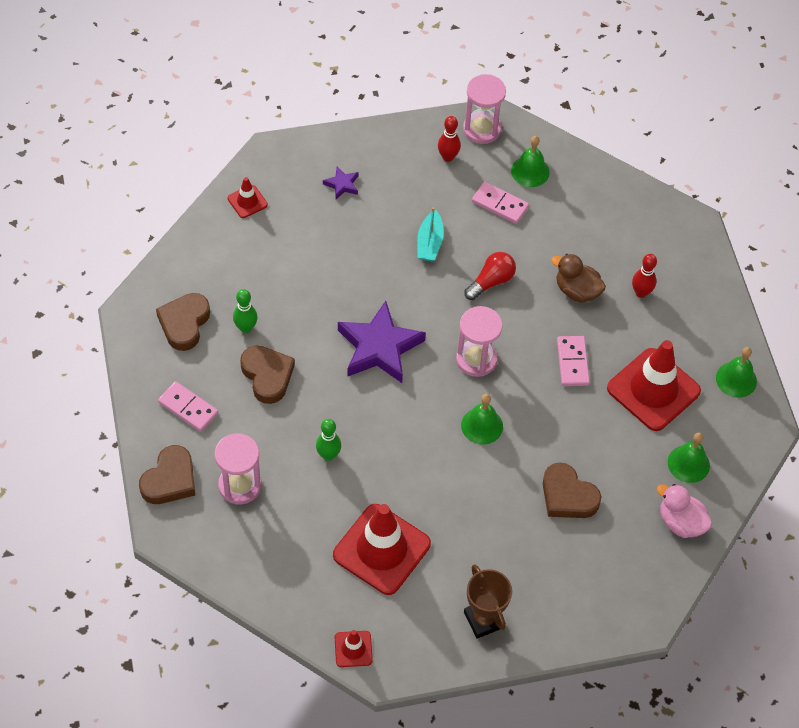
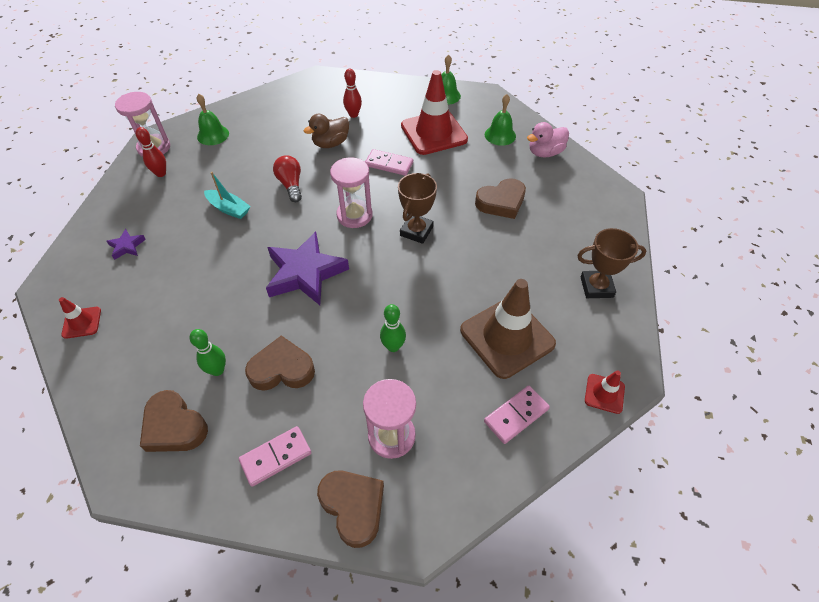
camera: 65 degrees left, 5 degrees down
red traffic cone [333,504,431,595] -> brown traffic cone [460,279,556,379]
green bell [461,394,503,444] -> brown trophy [398,173,437,244]
pink domino [472,182,529,224] -> pink domino moved to [484,385,550,444]

